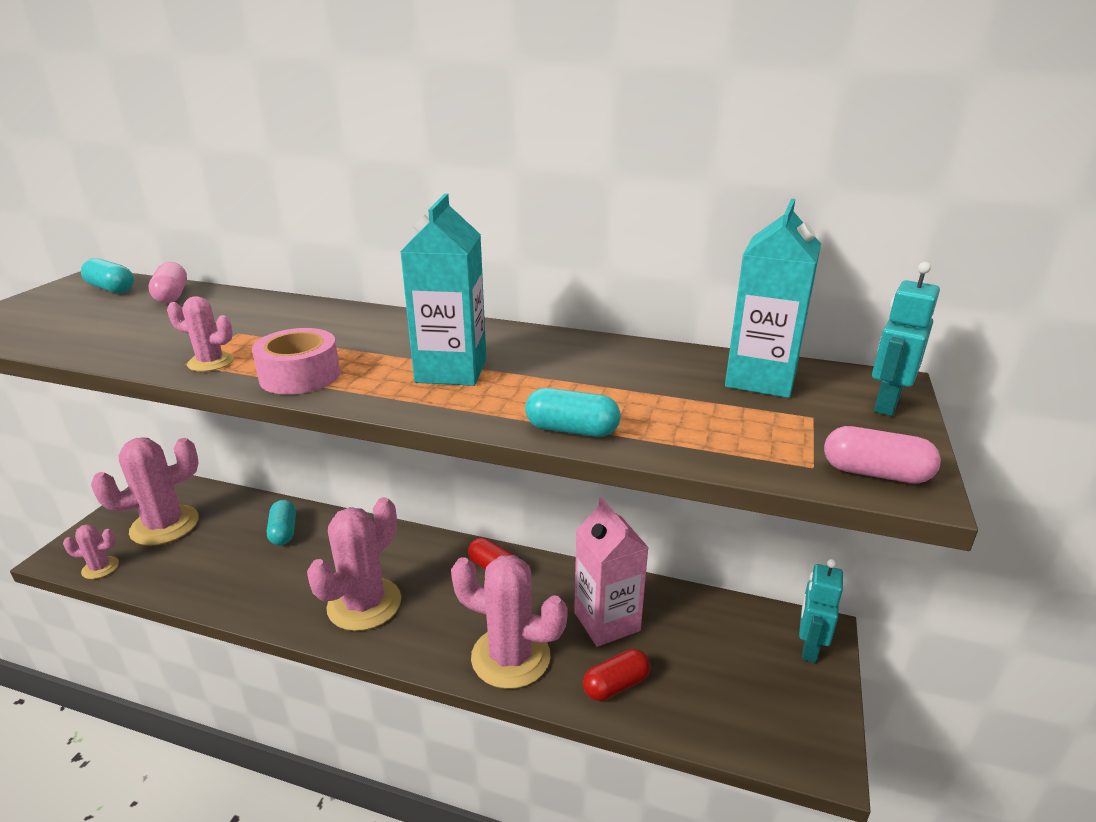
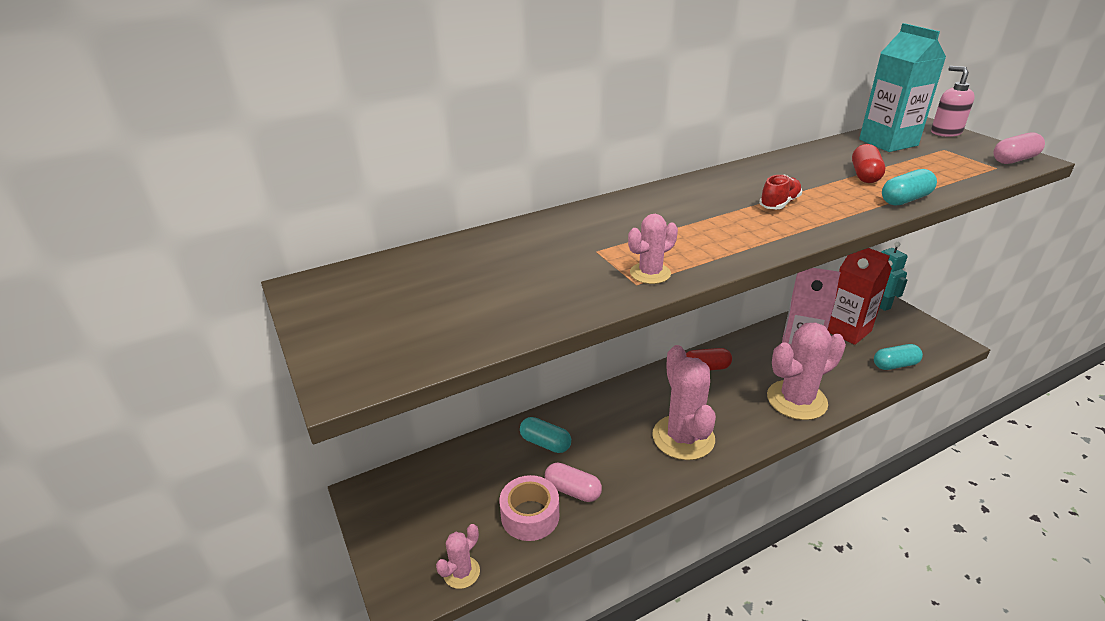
camera: 45 degrees left, 5 degrees up
turquoise capsule [81,258,134,293] -> turquoise capsule moved to [874,344,923,370]
pink cactus [91,438,199,546] -> none
pink capsule [149,262,187,303] -> pink capsule moved to [545,463,602,502]
pink tape [252,328,340,395] -> pink tape moved to [499,475,559,541]
turquoise carton [400,193,486,386] -> red shoe [759,175,802,209]
red capsule [583,649,650,701] -> red capsule moved to [852,144,885,183]
turquoise robot [872,262,940,416] -> pink soap dispenser [931,66,975,137]
none -> red carton [827,248,892,345]

